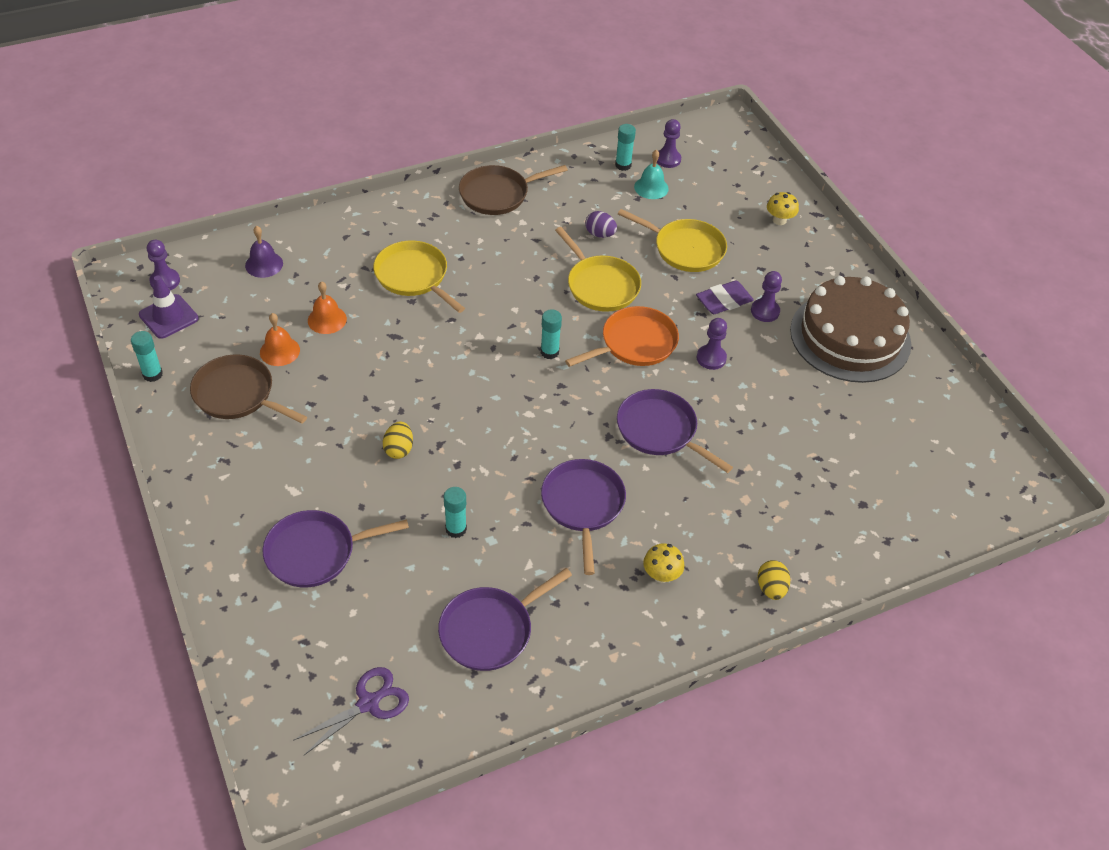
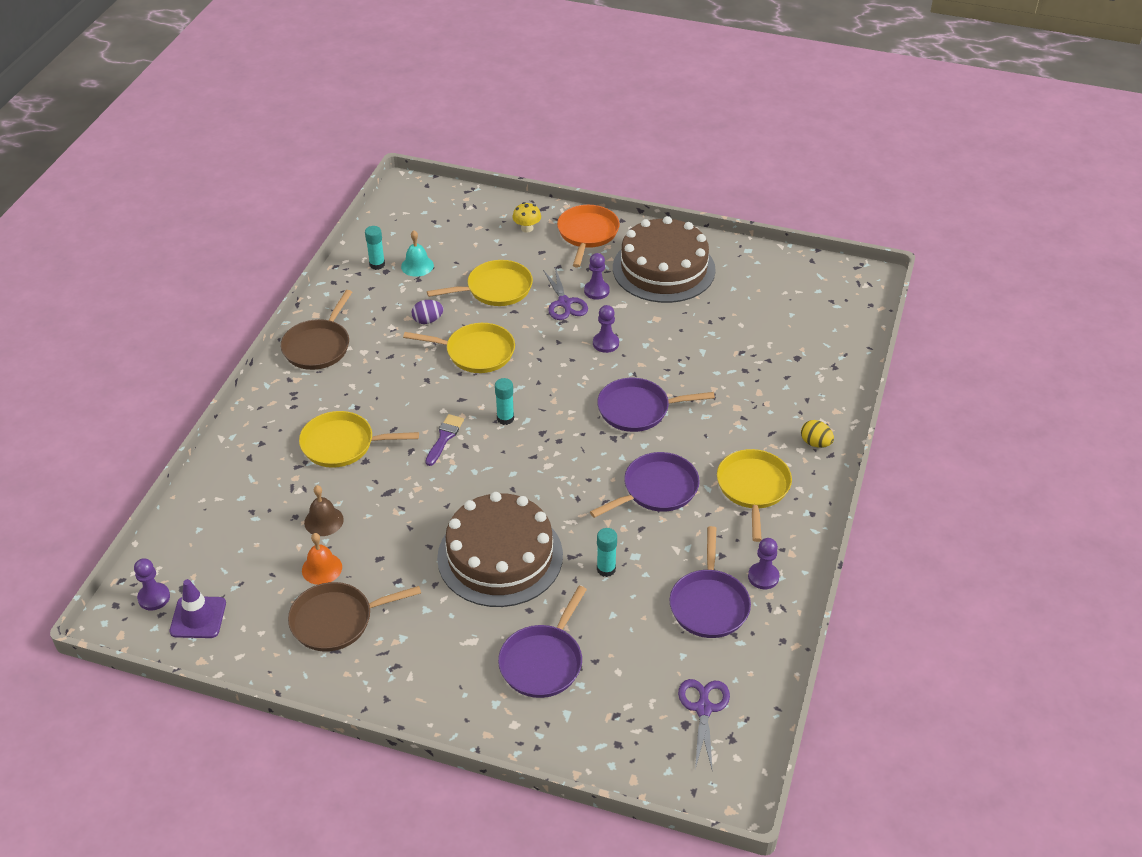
camera: 45 degrees left, 5 degrees down
turquoise glue stick [131,331,163,382] -> none
purple bell [245,226,283,278] -> none
orange bell [308,281,347,334] -> brown bell [304,485,344,536]
yellow egg [383,422,413,459] -> brown cake [437,492,563,607]
purple pan [541,459,626,575] -> purple pan turned 105 degrees clockwise [590,452,700,518]
orange pan [565,306,679,367] -> orange pan moved to [557,205,620,268]
yellow mushroom [643,543,685,583] -> yellow pan [717,449,792,542]
purple pawn [657,119,681,168] -> purple pawn moved to [748,538,779,589]
purple eraser [696,280,754,314] -> purple scissors [543,267,588,320]
none -> purple brush [425,414,464,466]

